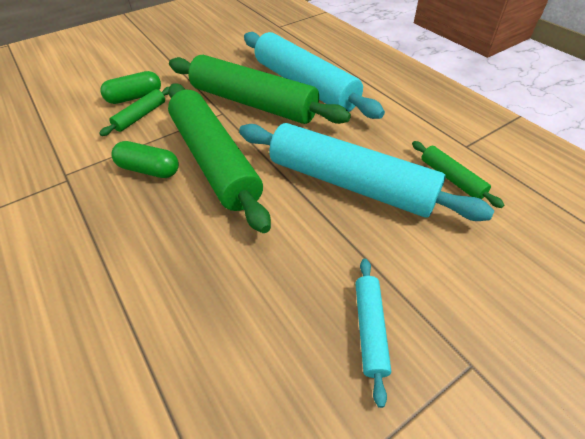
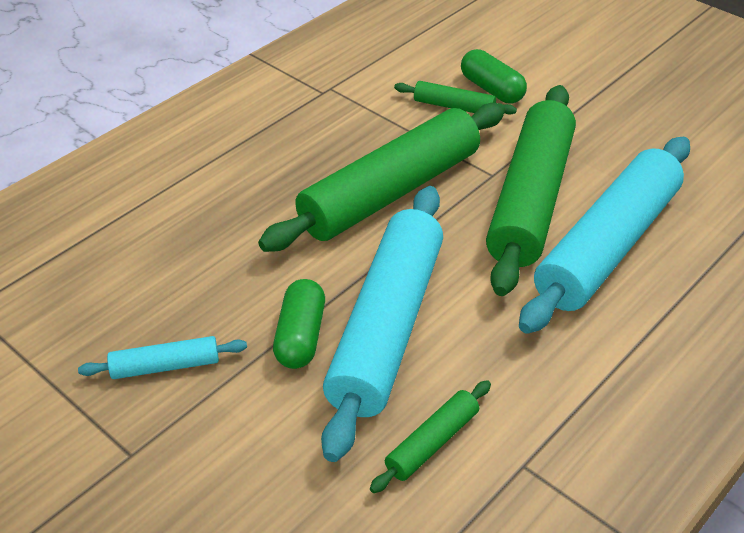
camera: 75 degrees right, 5 degrees down
green capsule [111,141,179,178] -> green capsule moved to [273,279,325,369]

